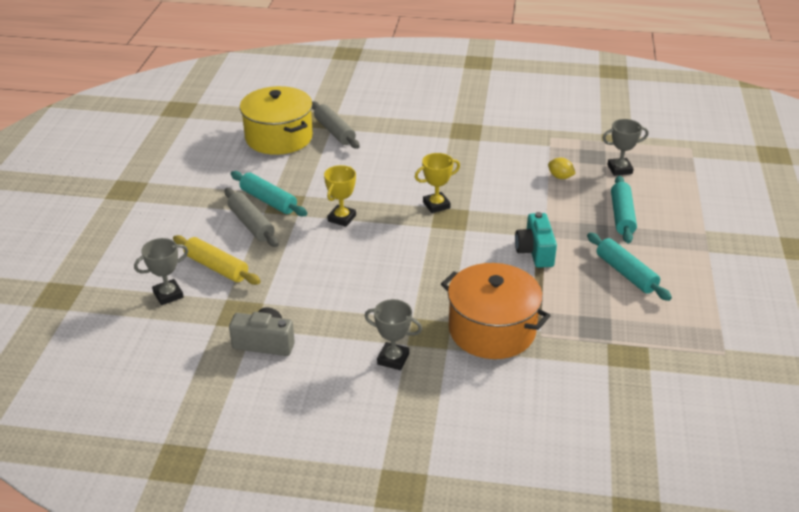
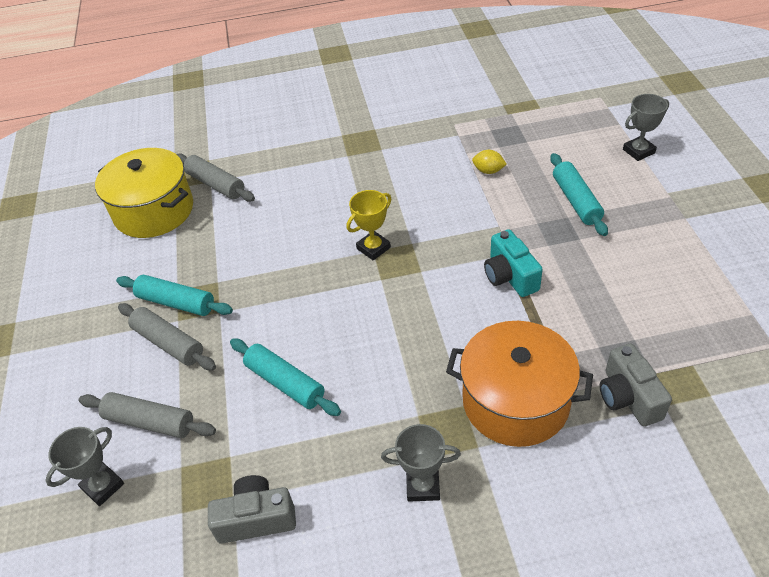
camera: 15 degrees left, 10 degrees up
yellow rolling pin [173,235,261,285] -> grey rolling pin [79,392,216,438]
yellow trophy [324,165,356,227] -> none
turquoise rolling pin [587,233,672,301] -> turquoise rolling pin moved to [230,338,341,416]
grey trophy [603,119,648,176] -> grey trophy moved to [623,94,669,161]
none -> grey camera [599,344,672,426]

